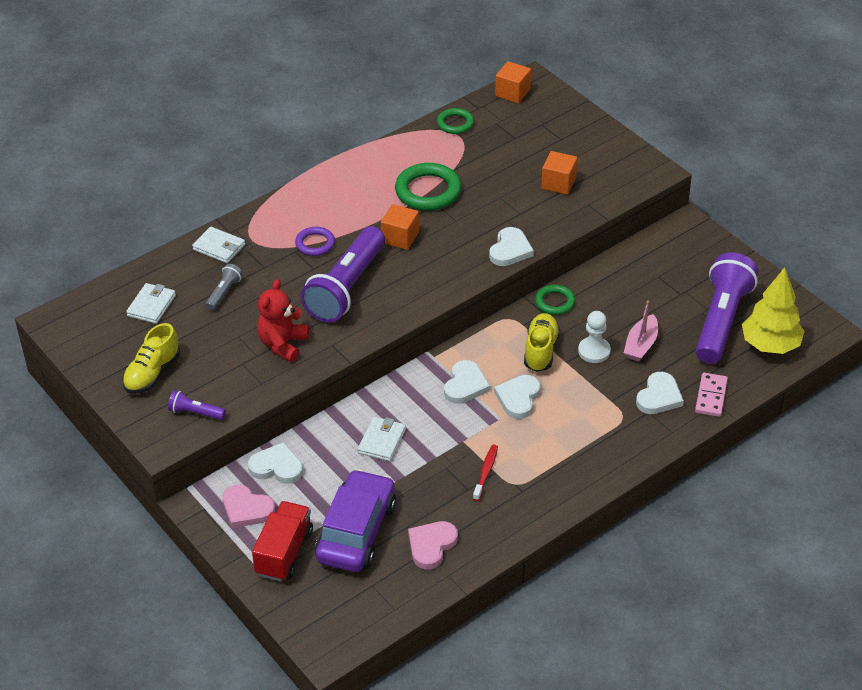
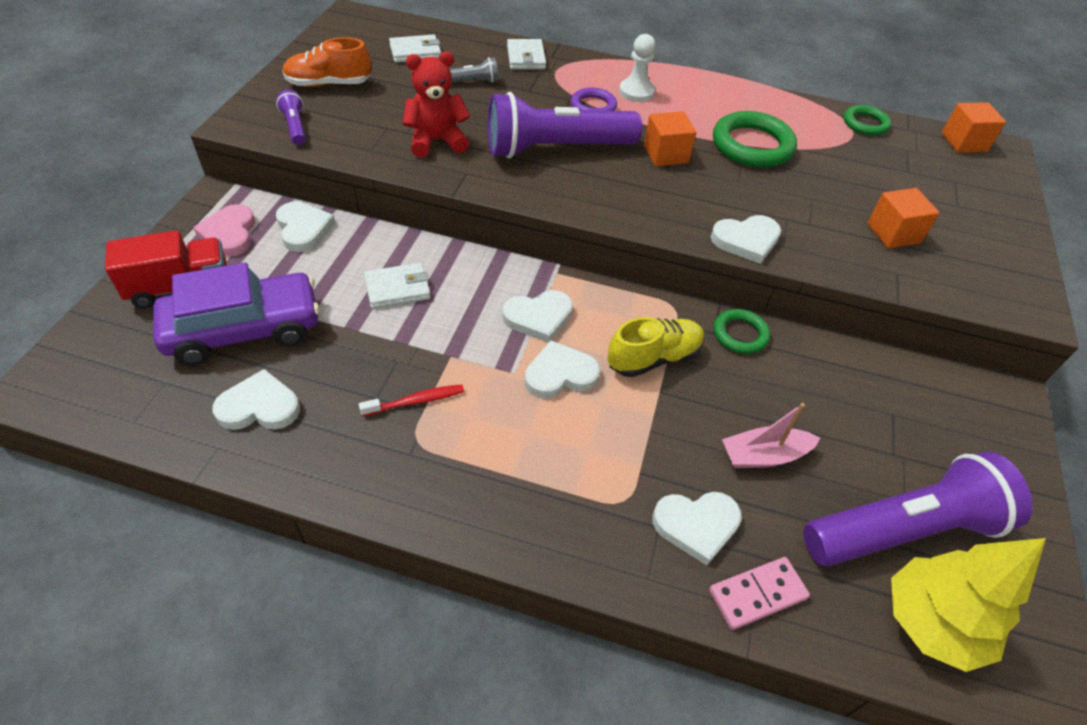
camera: 50 degrees right, 5 degrees up
yellow shoe [122,323,180,394] -> orange shoe [282,37,371,87]
pink heart [408,521,458,569] -> white heart [212,369,300,430]
white pawn [578,311,611,363] -> white pawn moved to [619,34,656,102]

